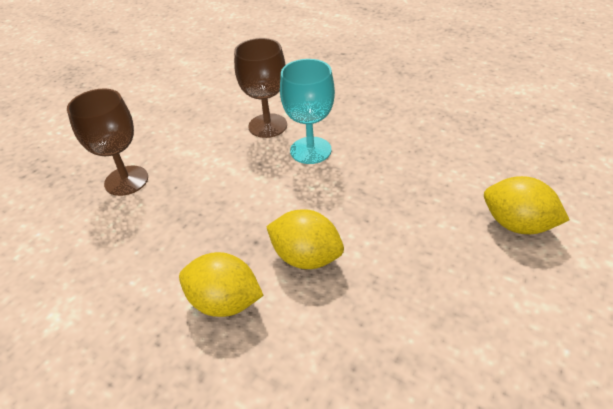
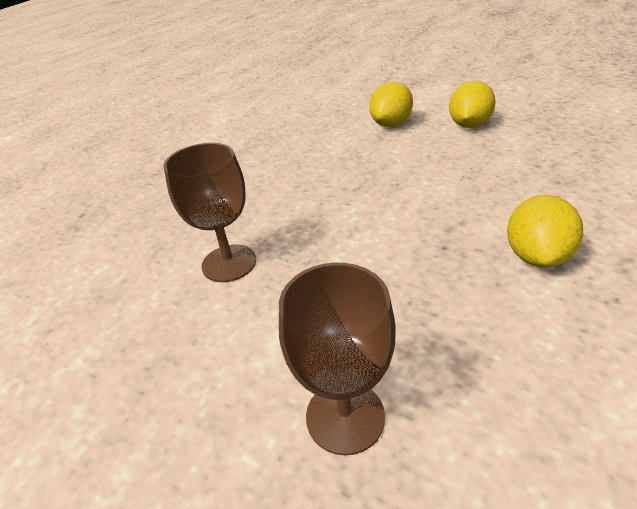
camera: 90 degrees left, 5 degrees down
yellow lemon [266,209,344,269] -> yellow lemon moved to [449,81,496,128]
turquoise goblet [280,59,335,164] -> none

